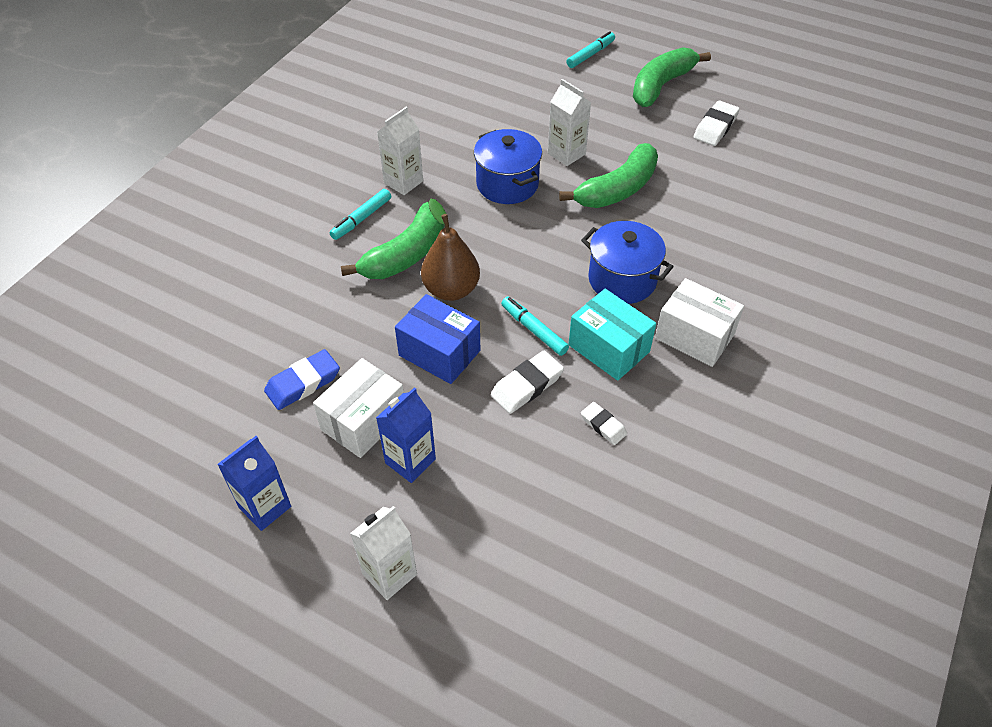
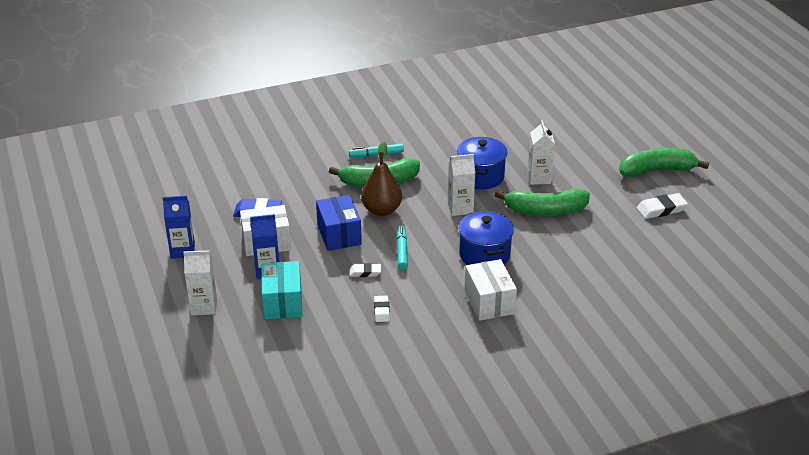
camera: 40 degrees right, 15 degrees down
white carton [377,107,423,195] -> white carton moved to [448,154,475,216]
white eraser [491,351,564,414] -> white eraser [350,263,381,277], size x0.63
turquoise marker [566,31,615,68] -> none
turquoise box [568,289,656,381] -> turquoise box moved to [262,261,302,319]

